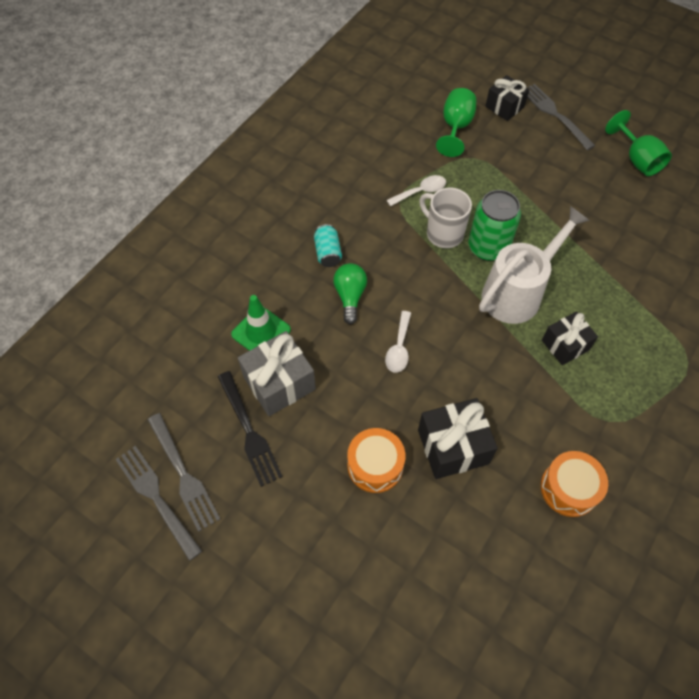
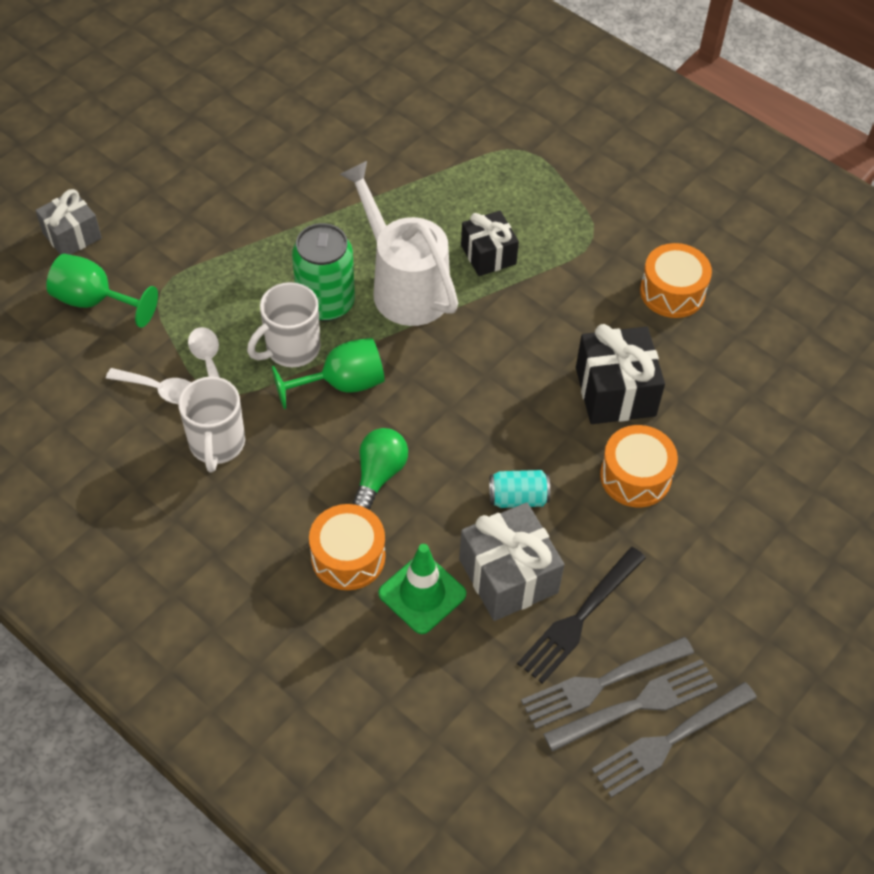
camera: 85 degrees left, 5 degrees down
black fork [218,371,283,487] -> black fork turned 150 degrees clockwise [517,547,646,684]
turquoise can [314,224,342,267] -> turquoise can moved to [489,470,550,508]
green light bulb [333,263,367,325] -> green light bulb turned 105 degrees clockwise [353,428,408,510]
white spoon [385,311,411,373] -> white spoon moved to [106,368,191,404]
black gift [485,75,529,121] -> grey gift [35,189,102,255]
grey fork [527,84,595,150] -> grey fork moved to [521,637,694,729]
green goblet [605,110,672,176] -> green goblet moved to [272,338,384,409]
none -> white mug [178,377,245,472]
none -> orange drum [309,504,385,590]

